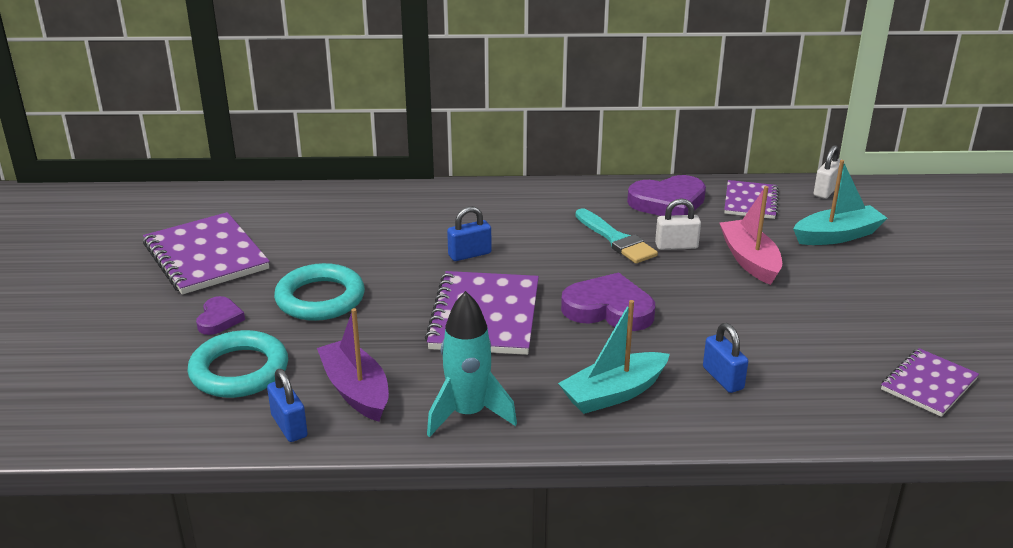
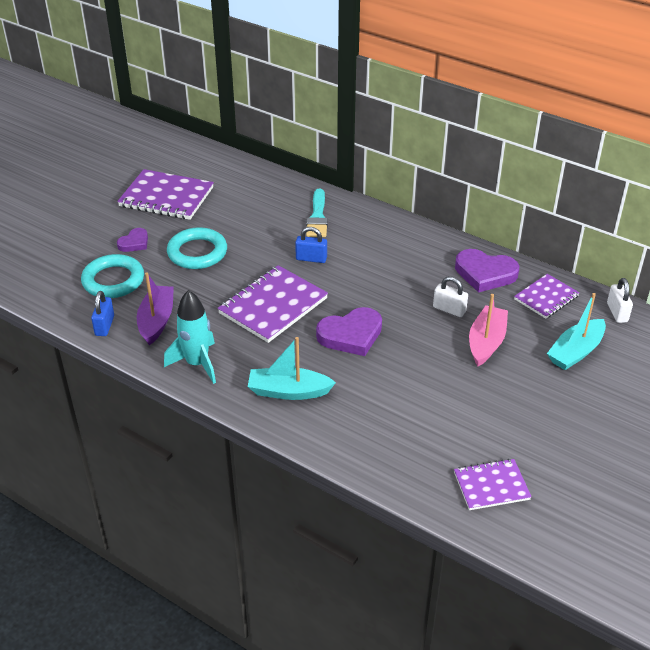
camera: 35 degrees right, 10 degrees up
purple notebook [143,212,270,295] -> purple notebook turned 75 degrees counterclockwise [117,169,214,220]
purple heart [561,272,655,331] -> purple heart turned 105 degrees clockwise [316,307,382,356]
turquoise brush [576,208,658,264] -> turquoise brush moved to [306,188,328,237]
blue padlock [703,323,748,393] -> none
turquoise boat [793,160,887,245] -> turquoise boat turned 120 degrees clockwise [547,293,606,370]
white padlock [814,145,842,199] -> white padlock turned 75 degrees counterclockwise [607,278,633,323]

